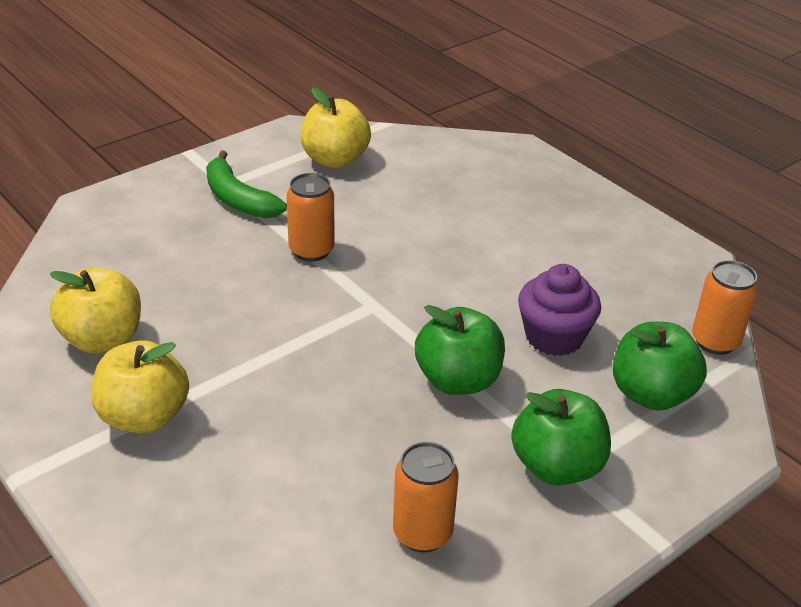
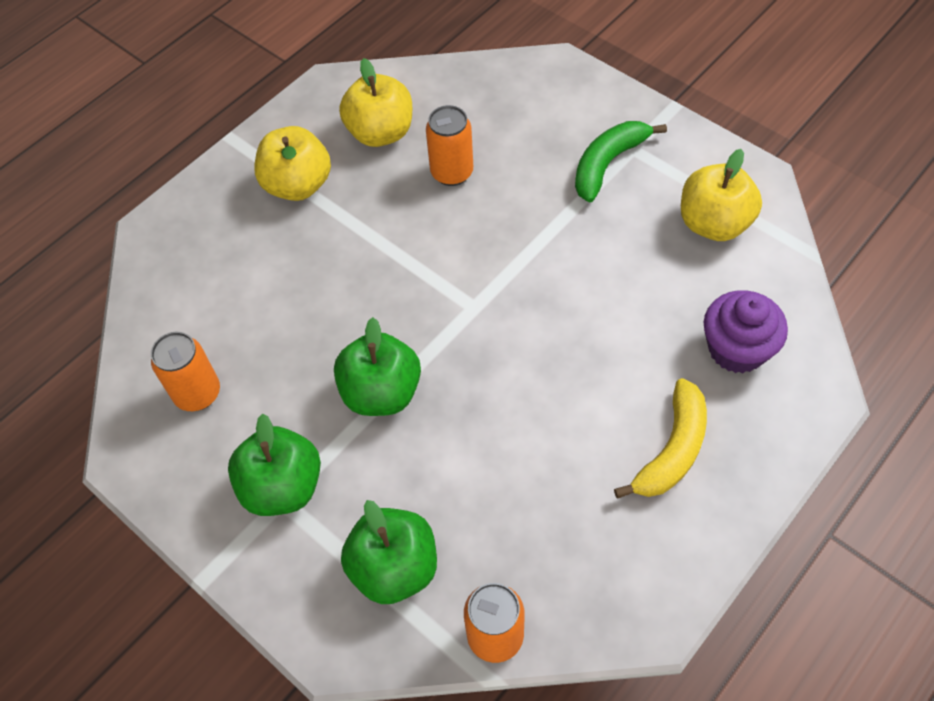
camera: 85 degrees right, 20 degrees up
orange can [286,173,335,262] -> orange can moved to [426,105,473,186]
purple cupcake [518,264,601,356] -> purple cupcake moved to [704,290,788,373]
none -> yellow banana [614,378,707,498]

